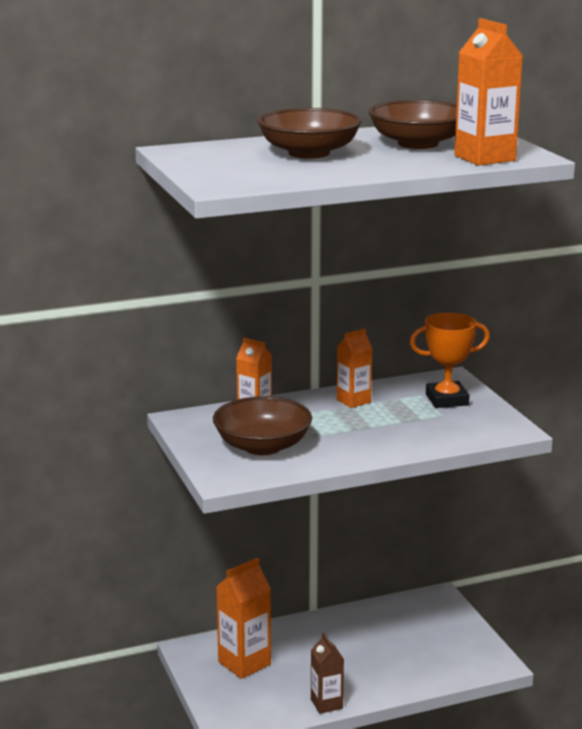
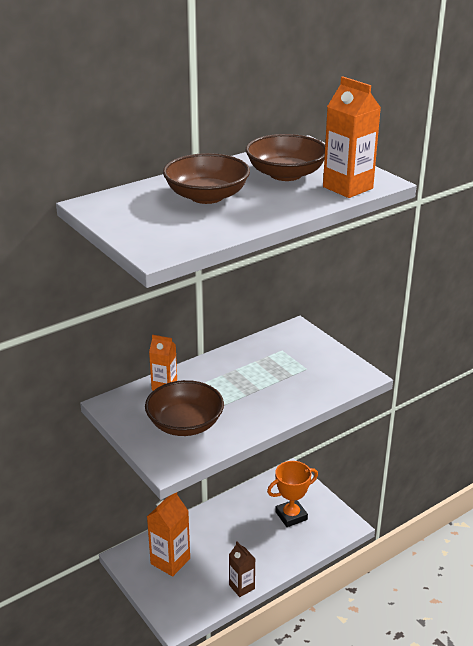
camera: 15 degrees left, 10 degrees up
orange carton [337,329,372,408] -> none
orange trophy [410,313,490,408] -> orange trophy moved to [267,461,318,527]

